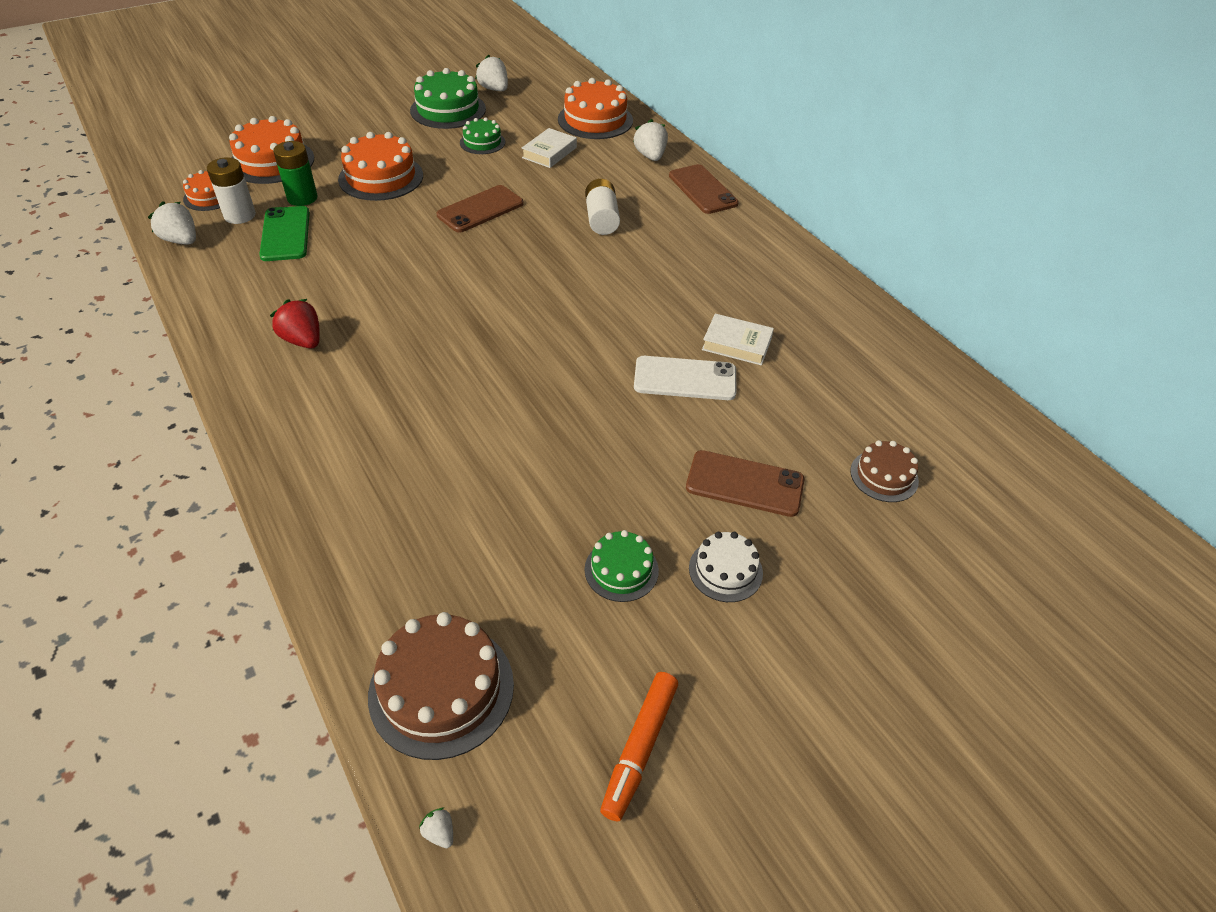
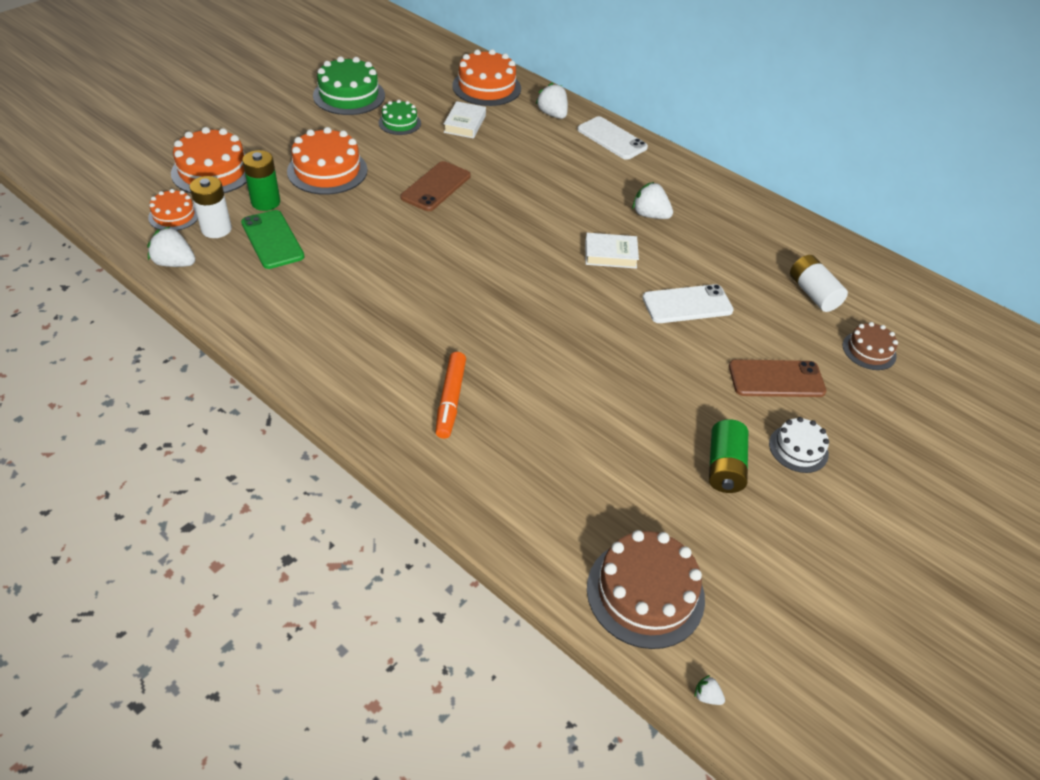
camera: 20 degrees left, 0 degrees up
red strawberry [270,299,320,348] -> none
white strawberry [475,54,508,91] -> white strawberry moved to [632,182,673,219]
white battery [585,179,620,235] -> white battery moved to [790,255,848,312]
green cake [585,530,659,602] -> green battery [709,419,748,493]
orange marker [600,672,678,822] -> orange marker moved to [436,352,466,439]
brown phone [669,164,739,214] -> white phone [577,116,648,160]
white book [702,314,774,366] -> white book moved to [585,233,639,269]

